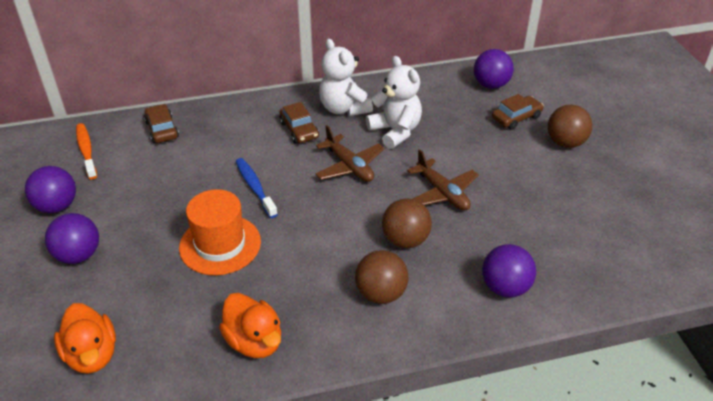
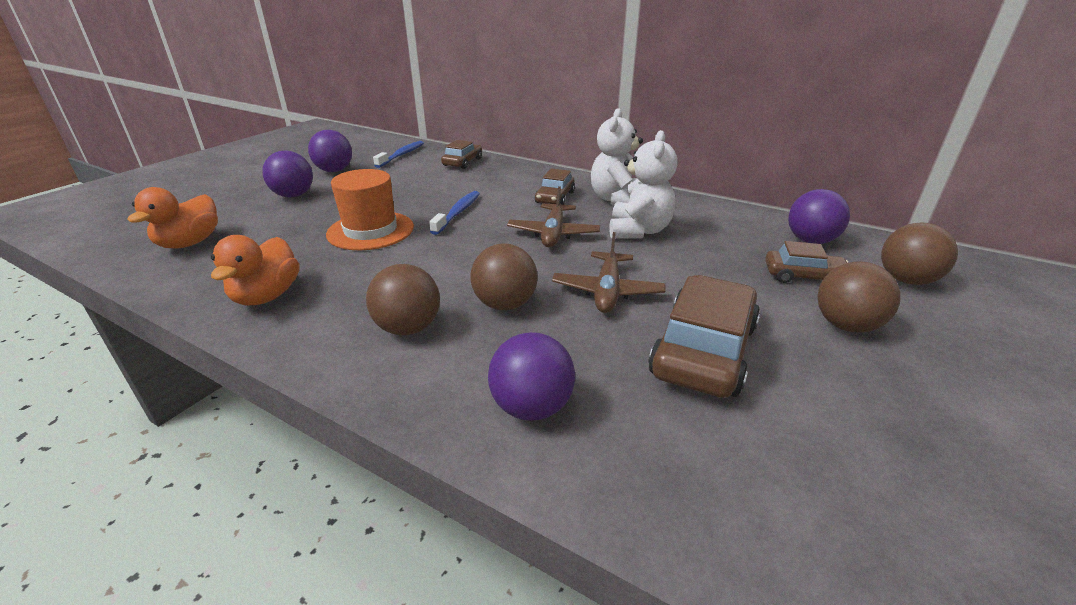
camera: 45 degrees right, 10 degrees down
orange toothbrush [76,123,97,179] -> blue toothbrush [373,141,424,168]
none -> brown car [648,275,760,398]
none -> brown ball [881,222,958,285]

